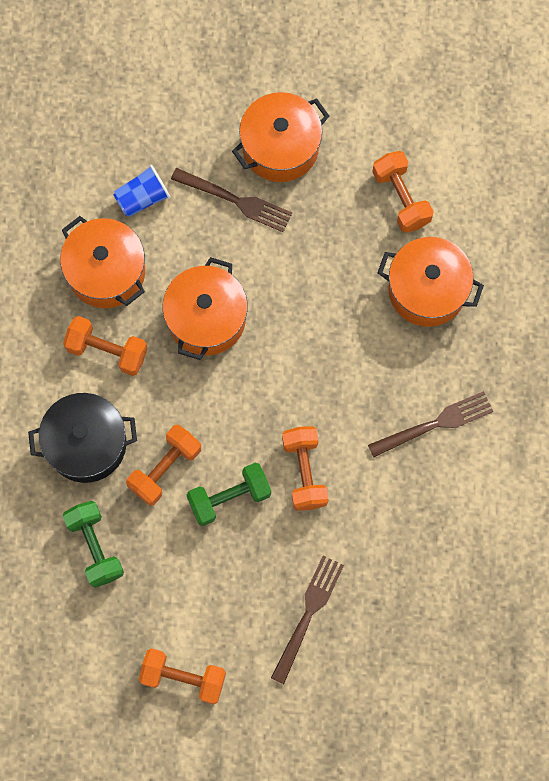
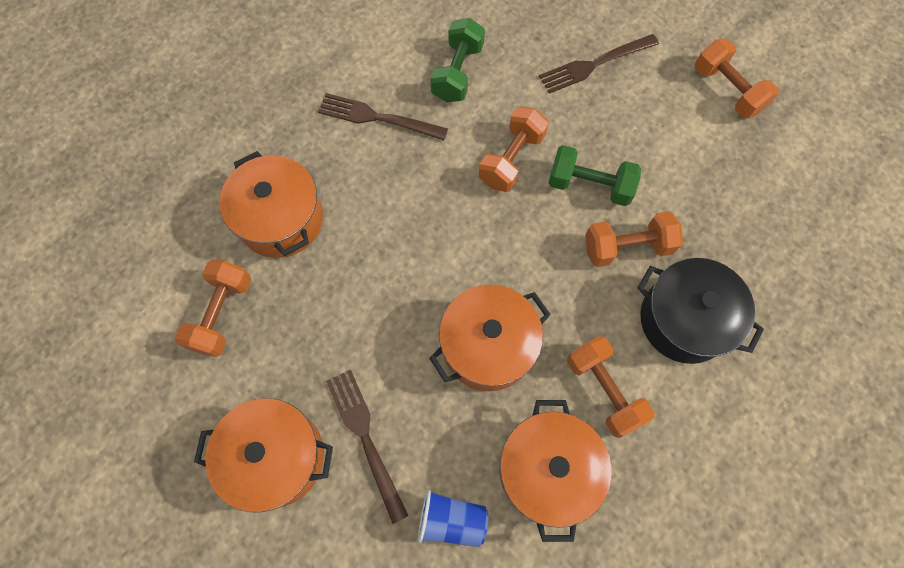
camera: 140 degrees left, 5 degrees down
green dumbbell [63,501,124,588] -> green dumbbell moved to [430,18,485,102]

